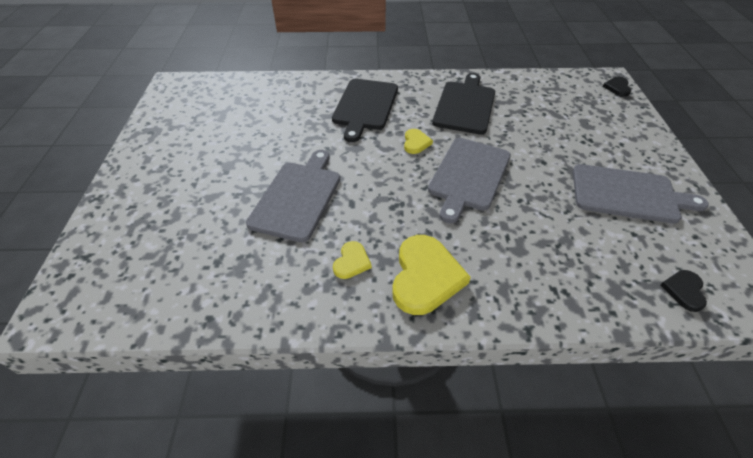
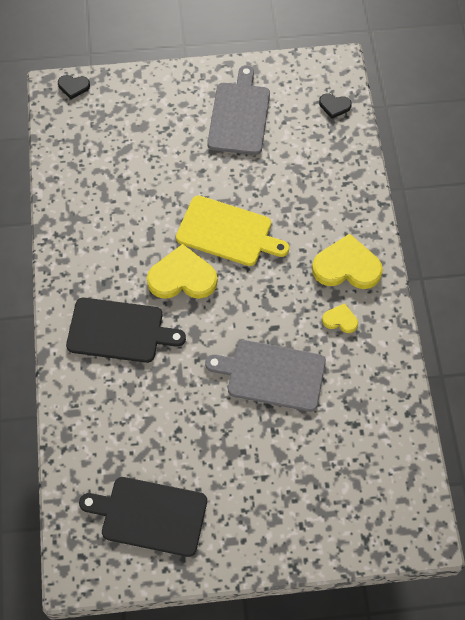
camera: 95 degrees left, 15 degrees up
yellow heart [404,129,433,154] -> yellow heart [147,244,217,299], size x1.98
grey cutting board [428,138,511,223] -> yellow cutting board [176,195,289,266]
black cutting board [432,73,495,135] -> black cutting board moved to [79,477,207,557]

